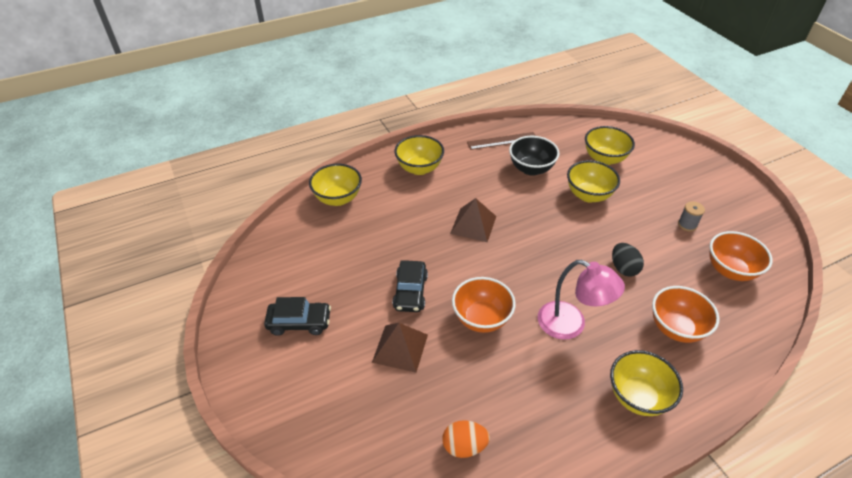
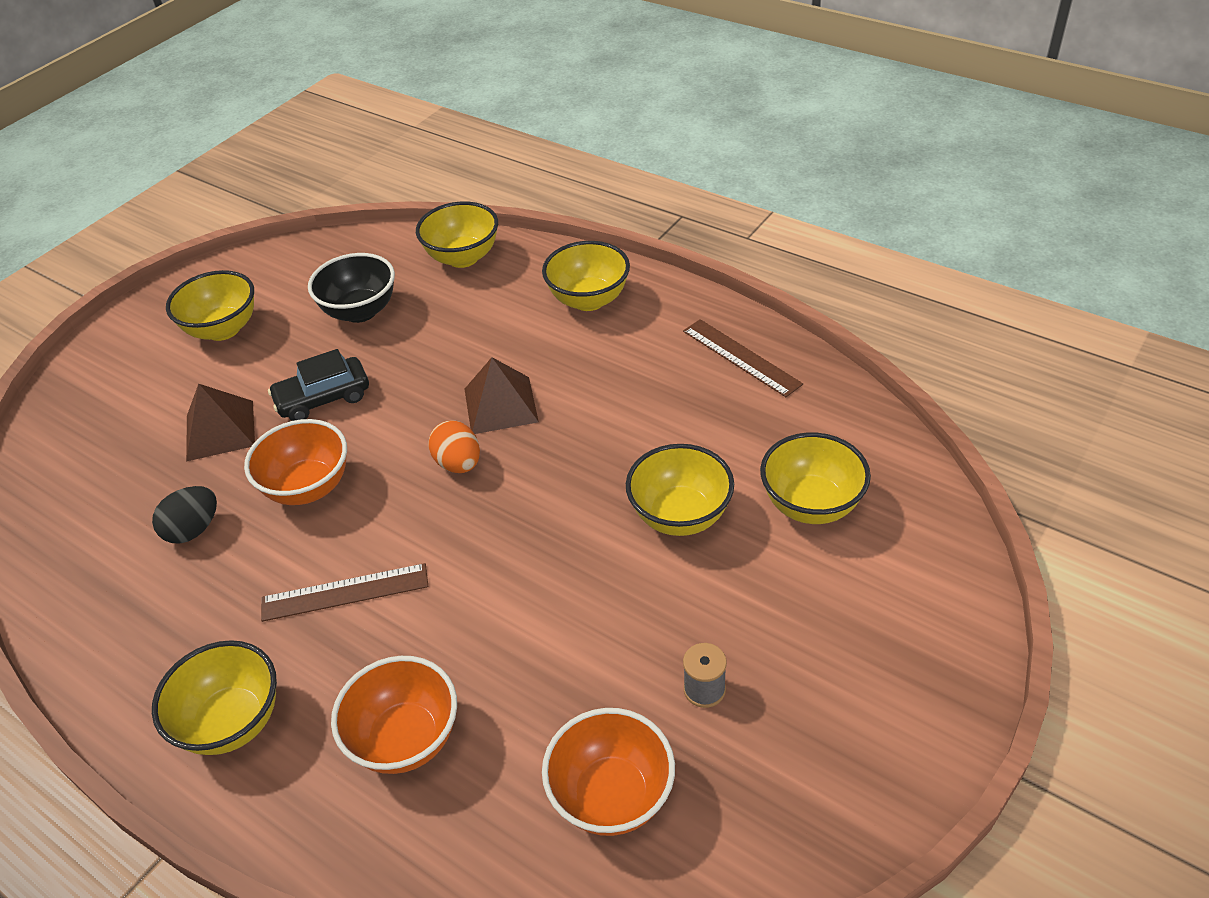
camera: 65 degrees right, 0 degrees up
black car [264,297,331,336] -> yellow bowl [166,270,254,341]
orange egg [442,420,490,458] -> orange egg moved to [428,420,480,473]
black bowl [509,136,560,176] -> black bowl moved to [308,253,395,323]
pink lamp [538,260,625,340] -> brown ruler [261,563,428,622]
black egg [612,243,644,277] -> black egg moved to [152,486,217,544]

